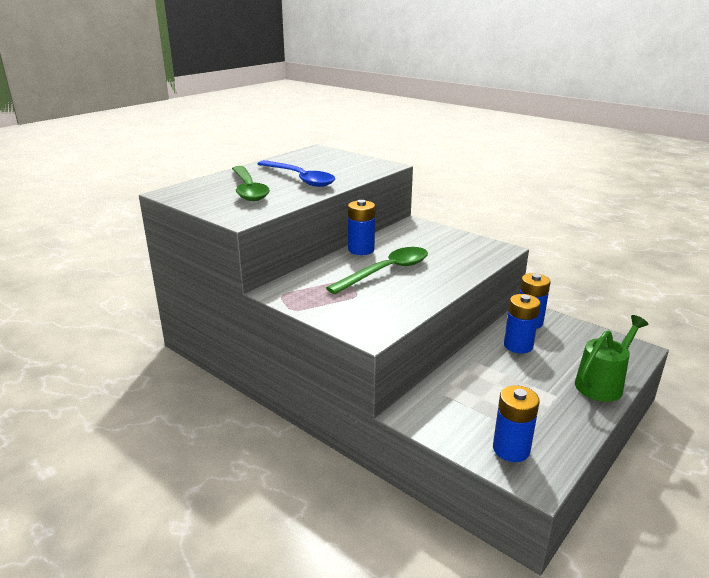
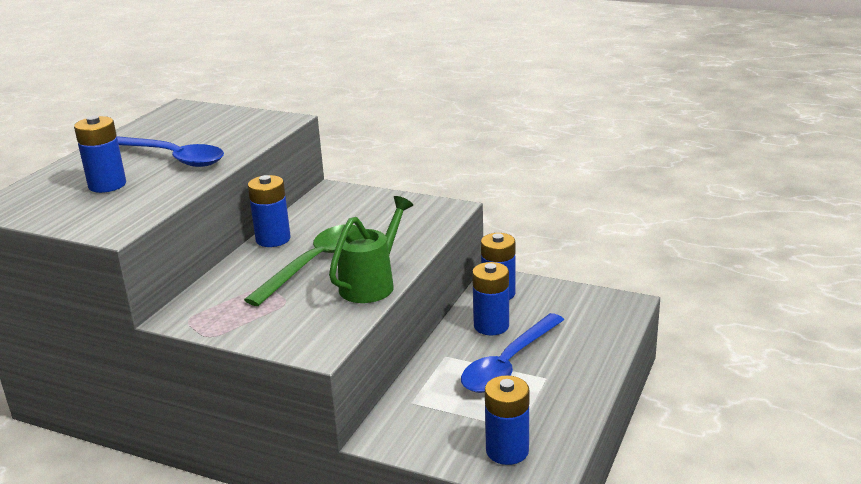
camera: 15 degrees left, 0 degrees up
green spoon [232,166,270,201] -> blue battery [74,115,126,193]
green watering can [575,315,648,402] -> green watering can moved to [329,196,413,303]
none -> blue spoon [461,313,564,393]

